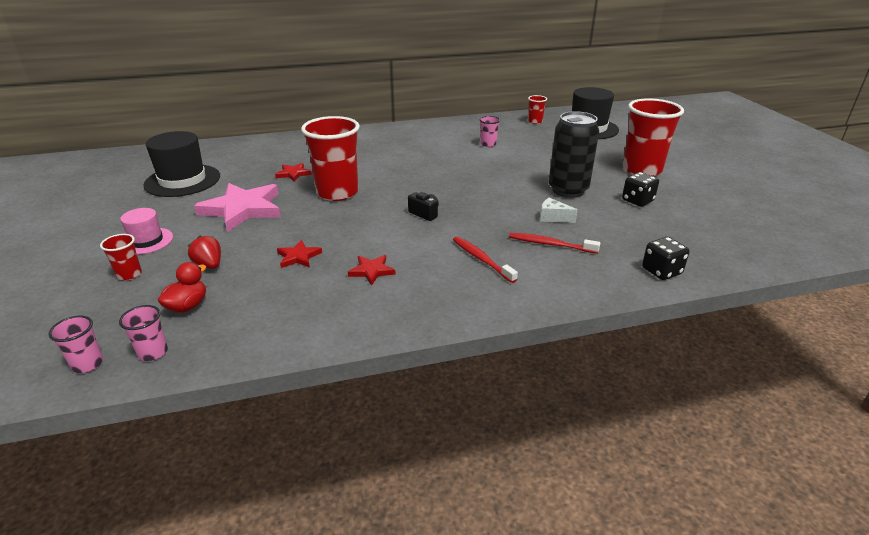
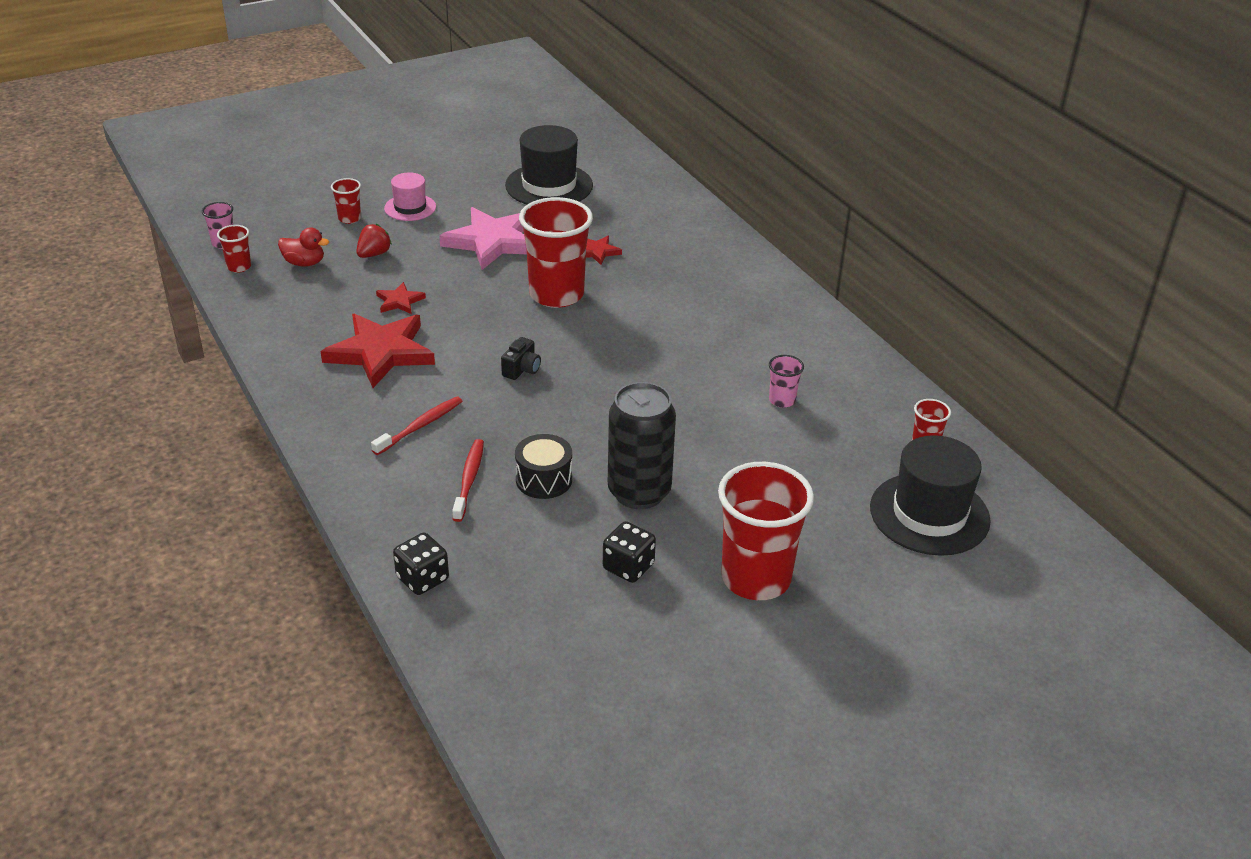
camera: 75 degrees right, 5 degrees up
pink cup [119,305,168,361] -> red cup [217,225,251,273]
red star [348,255,396,286] -> red star [320,314,435,388], size x2.14
white cheese [540,198,578,223] -> black drum [515,434,572,499]

